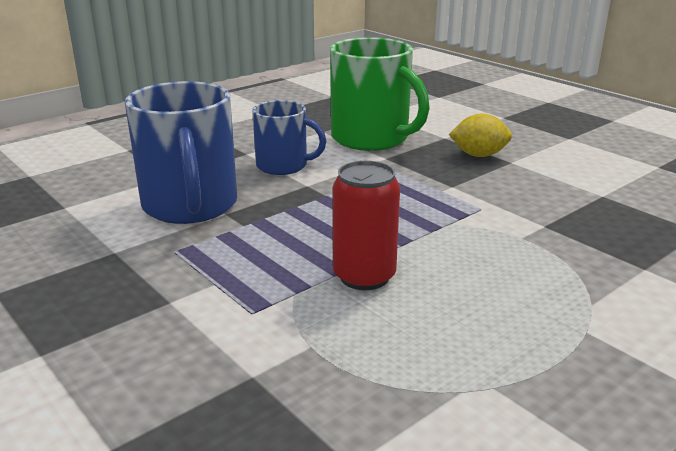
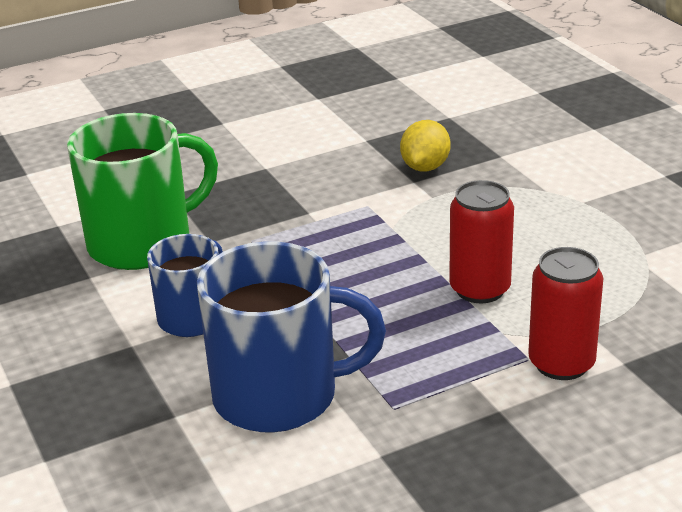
camera: 75 degrees left, 5 degrees up
yellow lemon [449,113,512,157] -> yellow lemon moved to [400,120,450,172]
none -> red can [528,247,603,380]

